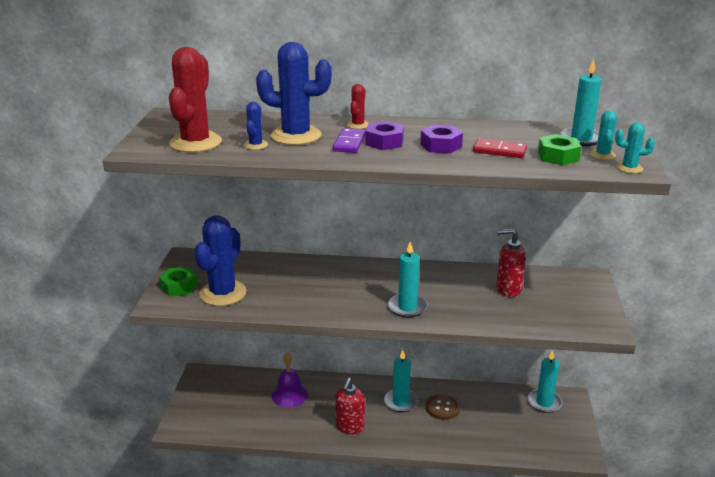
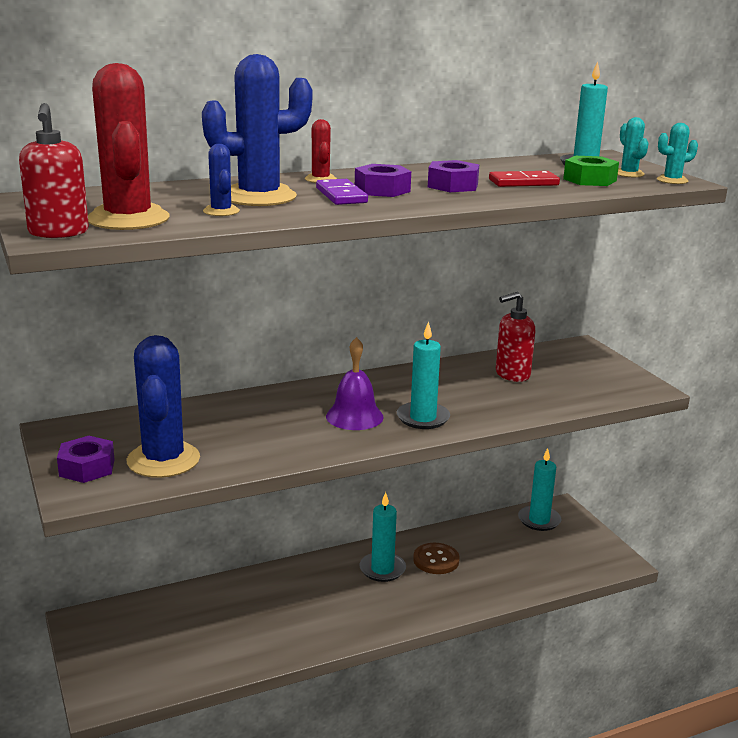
camera: 30 degrees left, 5 degrees down
green nut [159,267,198,296] -> purple nut [57,436,115,483]
purple bell [272,352,308,407] -> purple bell moved to [326,337,384,430]
red soap dispenser [335,378,365,434] -> red soap dispenser moved to [19,103,89,238]

